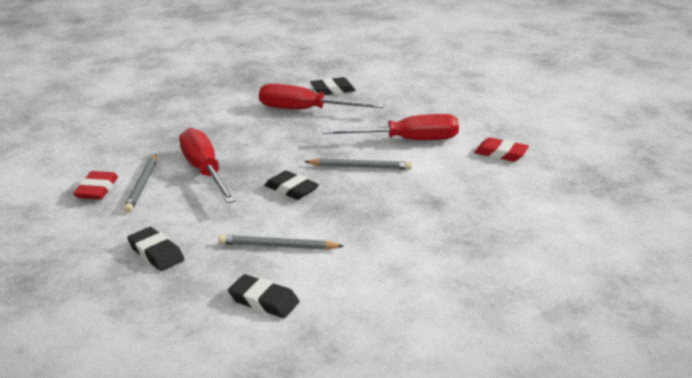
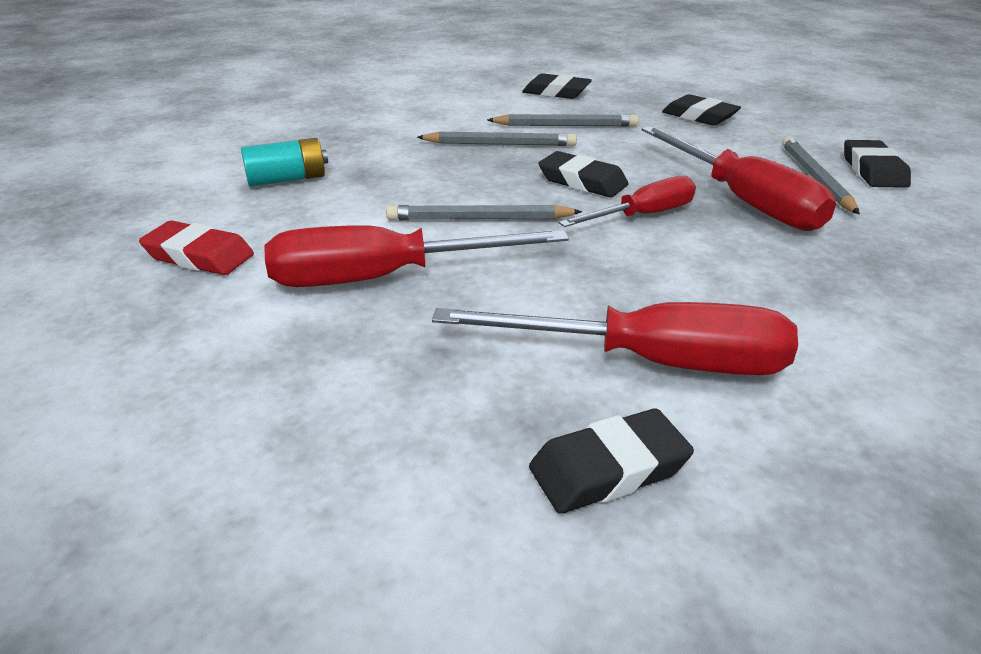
camera: 175 degrees right, 5 degrees up
red eraser [73,171,118,200] -> black eraser [844,140,911,188]
none -> turquoise battery [241,138,328,187]
none -> grey pencil [417,132,577,146]
none -> red screwdriver [559,176,696,227]

